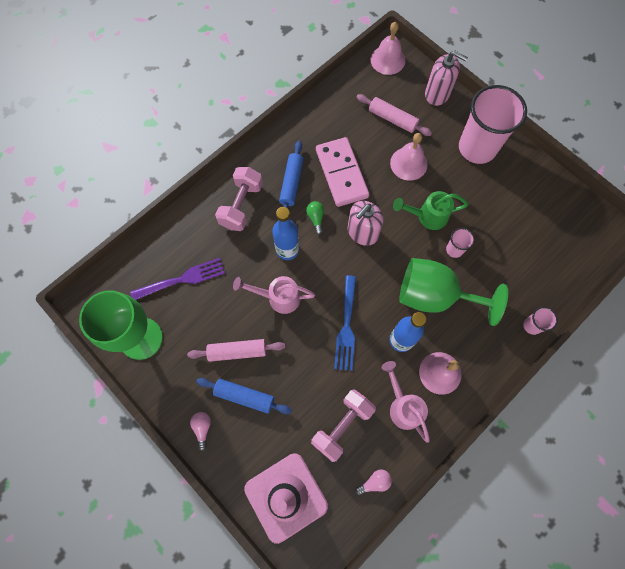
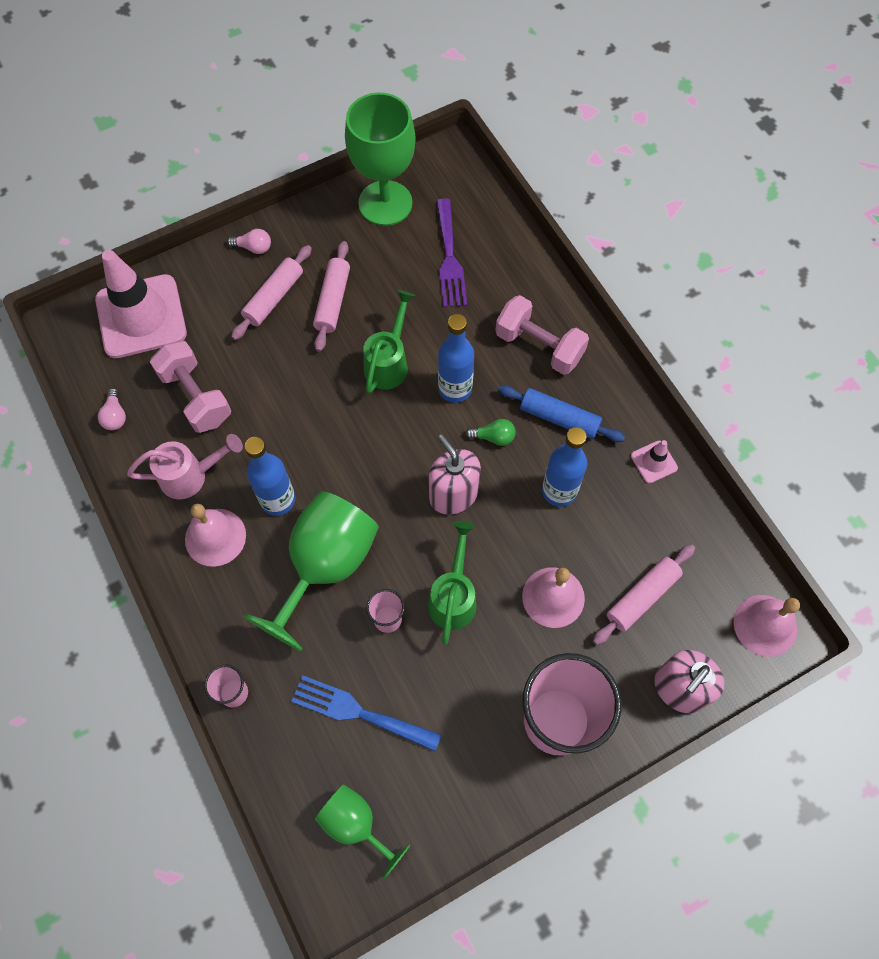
camera: 105 degrees right, 5 degrees down
blue rolling pin [196,378,292,414] -> pink rolling pin [231,245,312,340]
pink watering can [233,276,315,314] -> green watering can [363,290,415,393]
pink domino [316,137,369,207] -> blue bottle [542,427,587,507]
blue fork [334,275,356,371] -> blue fork moved to [291,675,441,751]
none -> green goblet [315,784,411,879]
none -> pink traffic cone [631,440,678,483]

